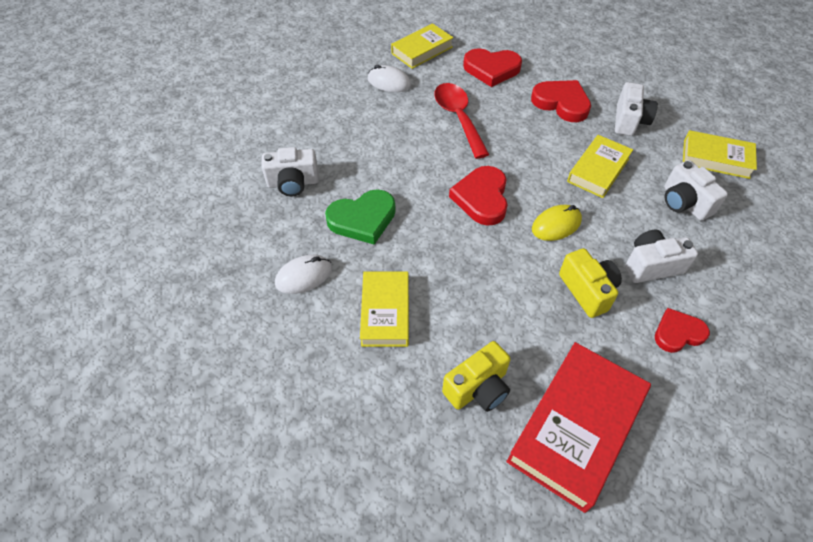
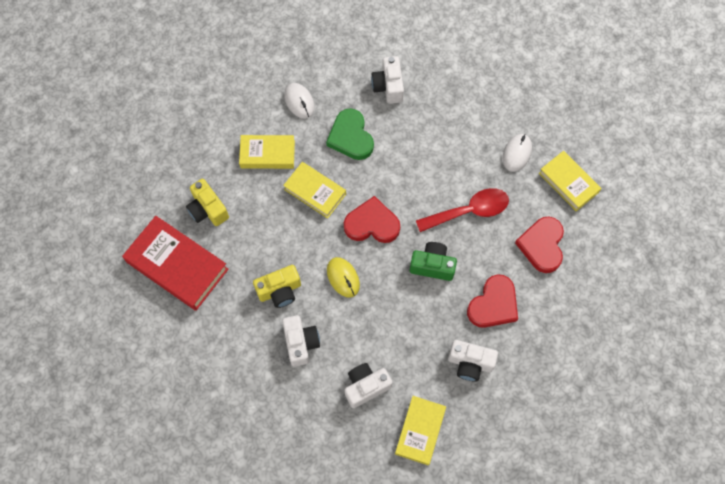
camera: 90 degrees right, 15 degrees up
yellow book [567,135,633,198] -> yellow book moved to [283,162,346,219]
red heart [655,308,710,353] -> none
none -> green camera [410,242,457,281]

